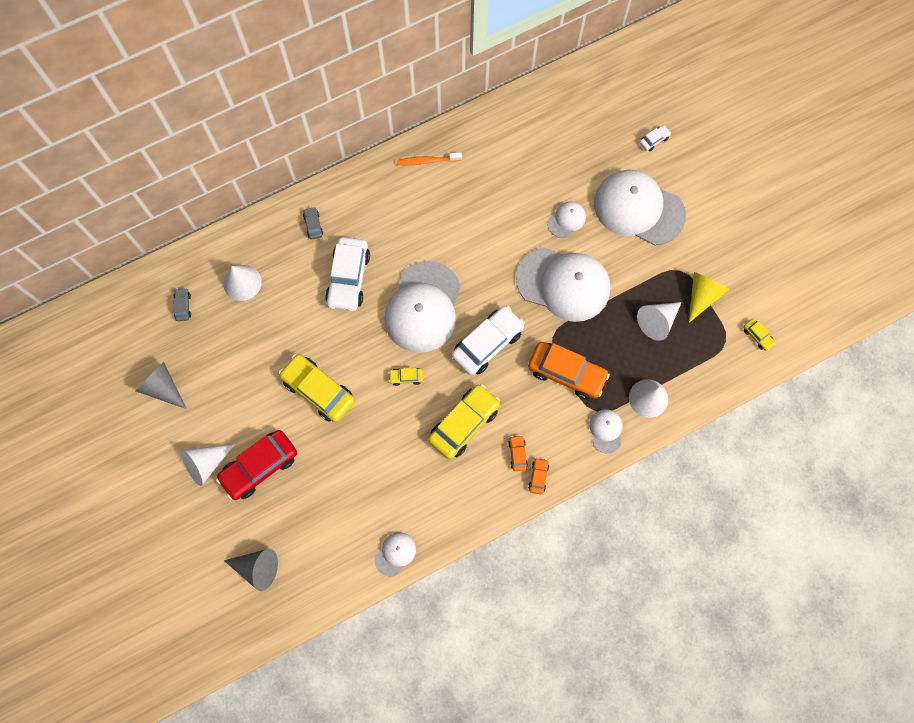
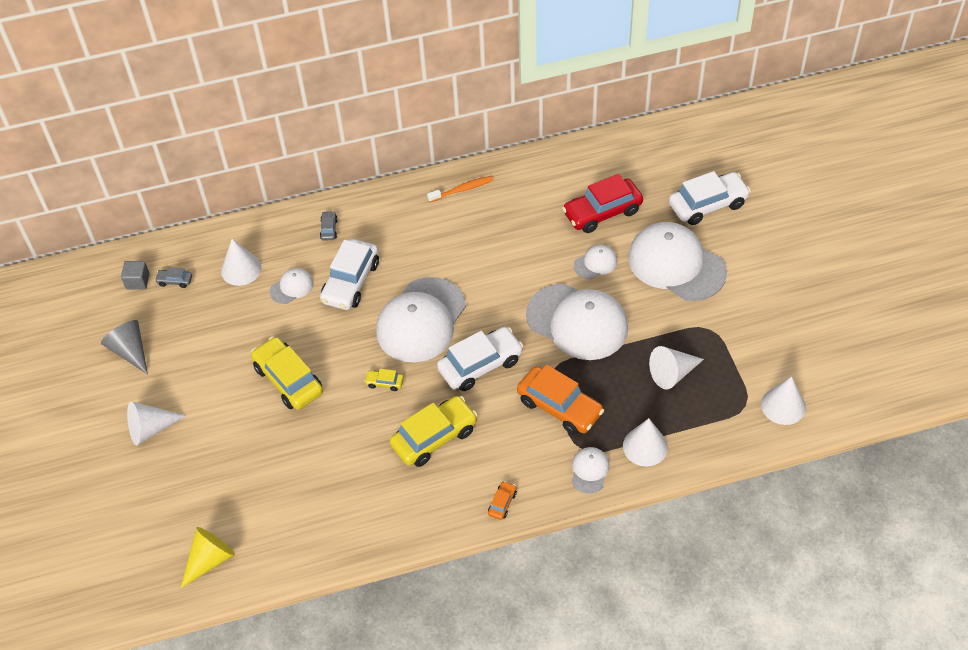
camera: 15 degrees right, 20 degrees down
grey car [174,288,191,321] -> grey car turned 90 degrees counterclockwise [155,267,192,288]
red car [216,430,297,500] -> red car moved to [562,174,643,233]
grey cone [224,549,278,591] -> none
white cap [374,532,416,576] -> white cap moved to [270,268,314,304]
orange toothbrush [397,152,462,165] -> orange toothbrush turned 150 degrees clockwise [427,176,493,202]
orange car [508,435,528,471] -> none
white car [639,125,671,151] -> white car [669,171,751,225], size x2.26
yellow cone [689,272,730,323] -> yellow cone moved to [181,527,235,588]
yellow car [743,319,776,351] -> white cone [761,376,806,425]
none -> grey cube [121,261,150,289]

